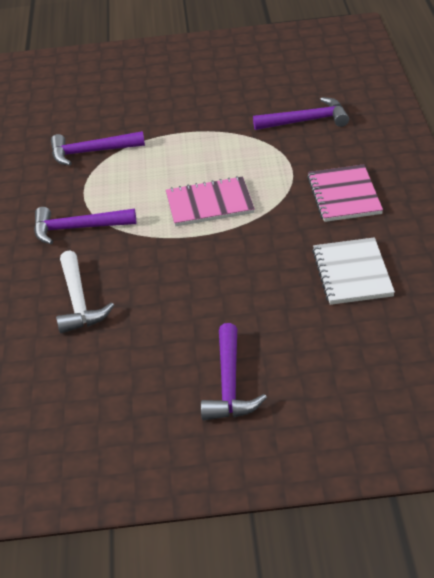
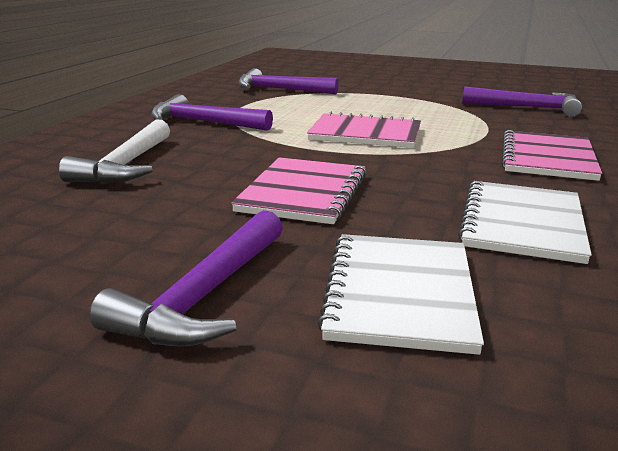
camera: 20 degrees right, 15 degrees down
none -> pink notebook [231,157,367,224]
none -> white notebook [318,234,484,355]

